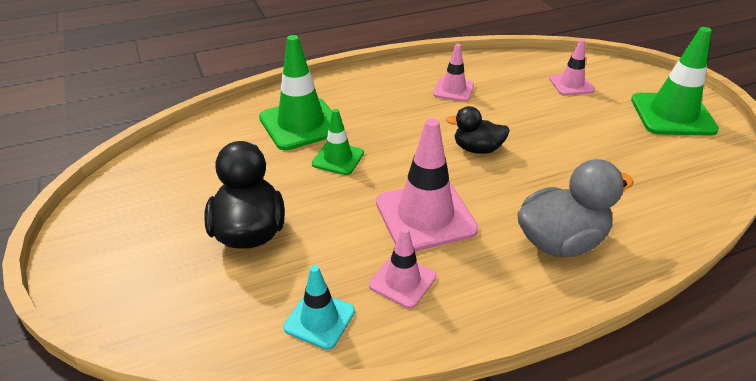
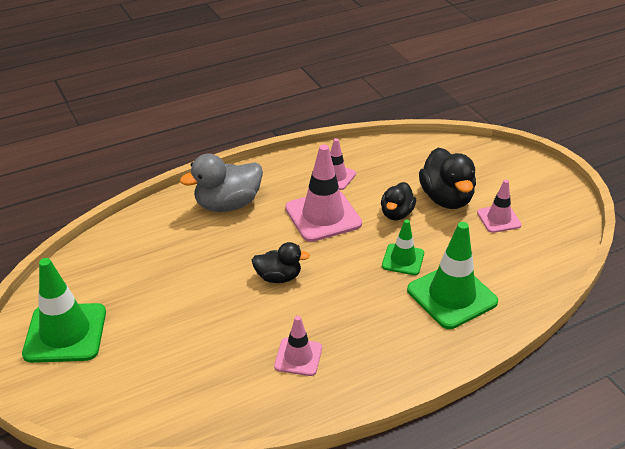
camera: 175 degrees right, 0 degrees up
turquoise traffic cone [283,265,355,350] -> none
pink traffic cone [549,39,595,95] -> pink traffic cone moved to [477,180,522,233]
none -> black duck [381,182,416,220]

